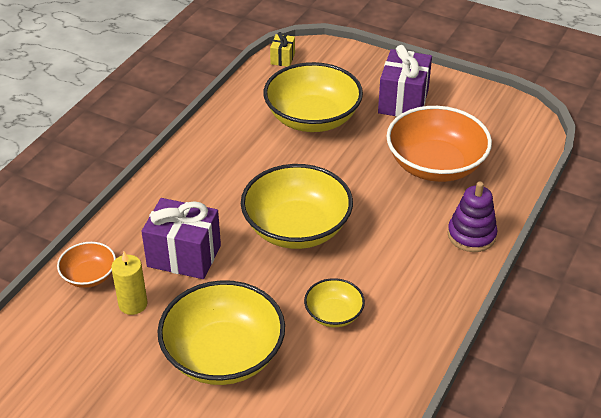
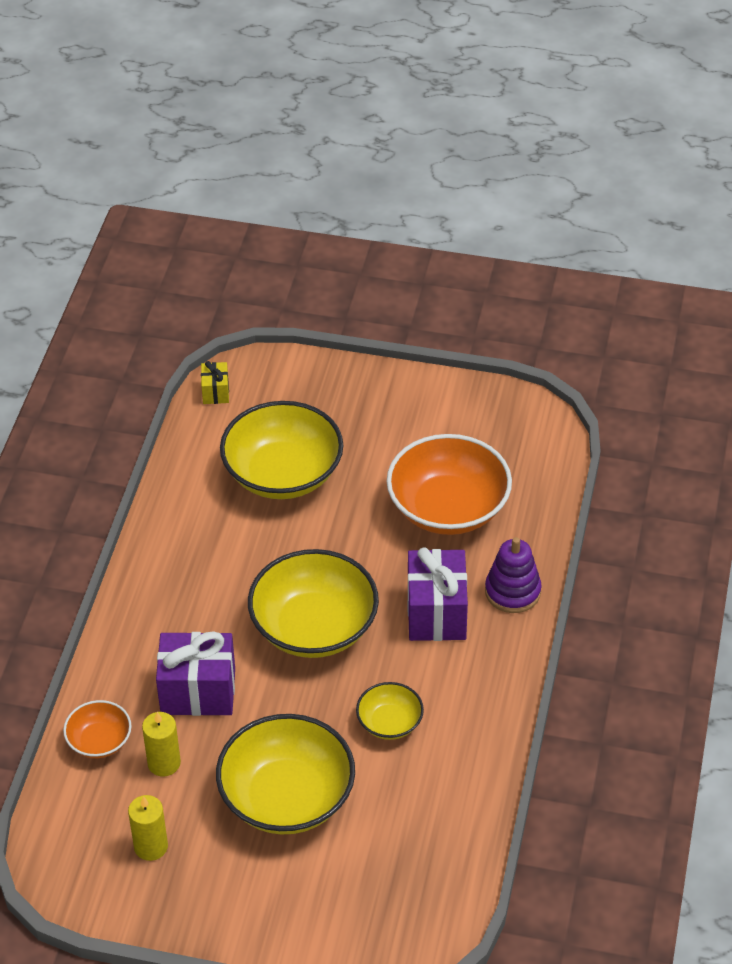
camera: 15 degrees left, 5 degrees up
purple gift [378,45,432,117] -> purple gift moved to [408,547,468,641]
none -> yellow candle [128,795,168,861]

